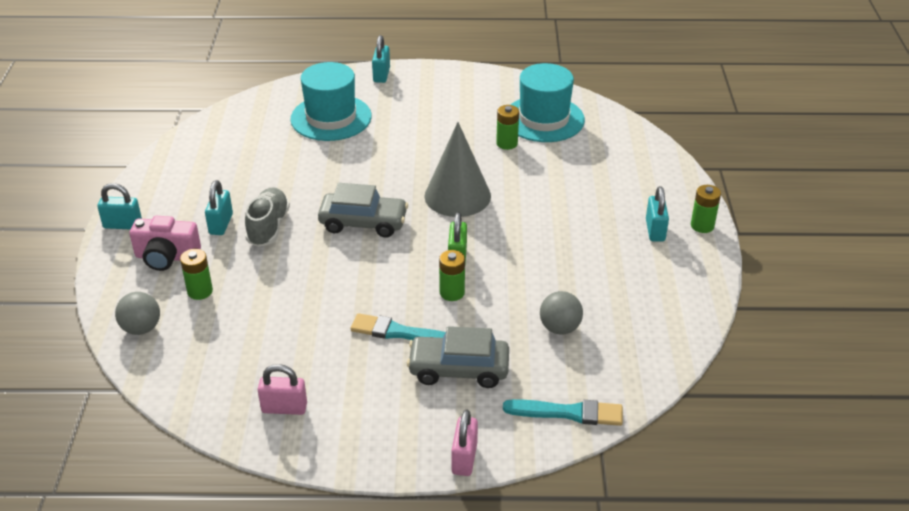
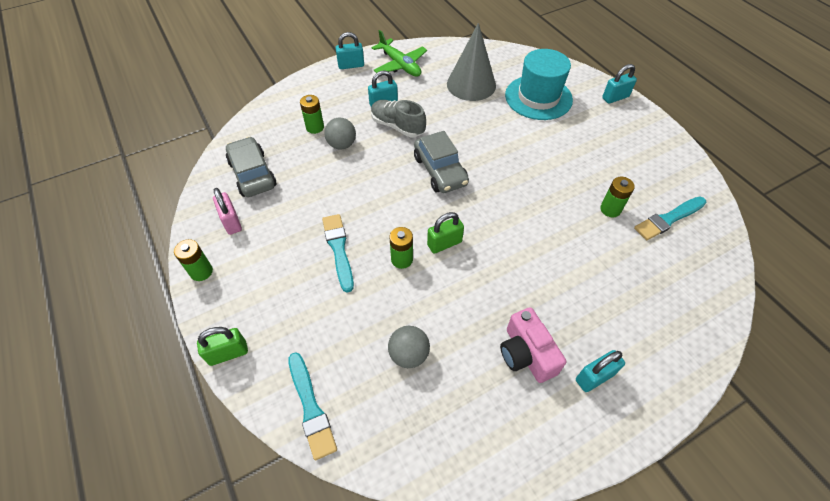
camera: 60 degrees right, 15 degrees up
turquoise padlock [97,183,142,229] -> turquoise padlock turned 75 degrees counterclockwise [336,32,364,69]
grey ball [115,292,160,335] -> grey ball moved to [324,117,356,150]
pink camera [130,216,201,271] -> pink camera moved to [500,307,566,383]
grey shoe [245,187,290,247] -> grey shoe turned 120 degrees counterclockwise [371,100,426,137]
grey car [407,326,509,388] -> grey car moved to [226,136,277,197]
grey cone [424,122,491,217] -> grey cone moved to [447,23,496,101]
pink padlock [451,410,478,476] -> green padlock [197,327,248,366]
turquoise hat [511,63,585,142] -> turquoise brush [634,196,707,240]
green battery [691,185,721,233] -> green battery moved to [174,239,213,281]
none -> green plane [372,30,427,77]

